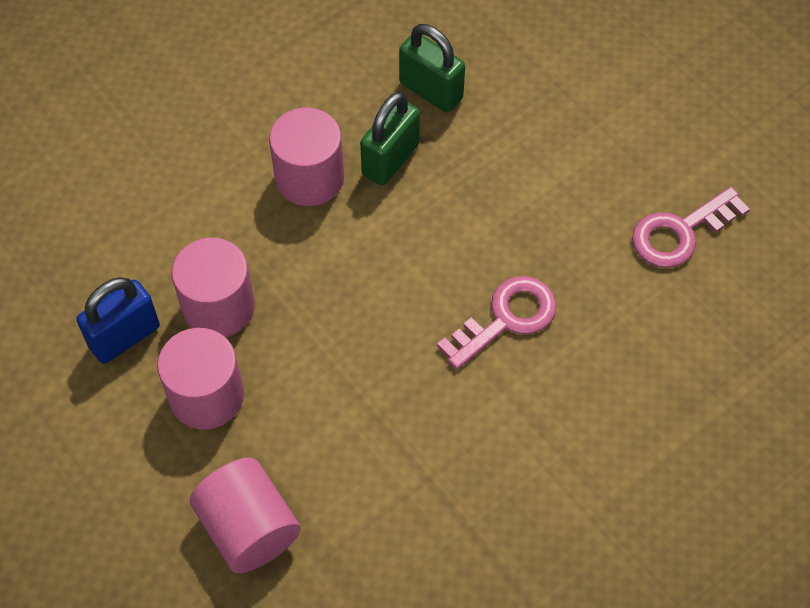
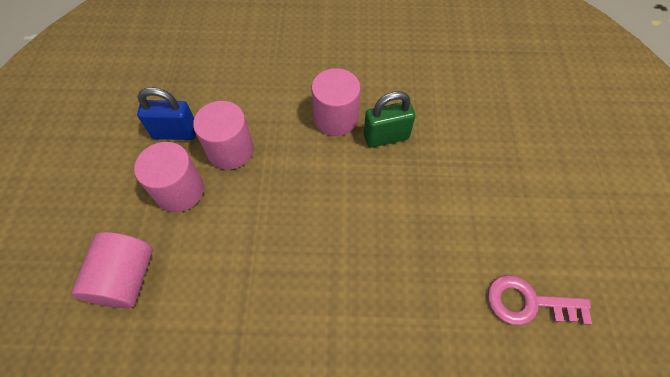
camera: 40 degrees right, 0 degrees up
green padlock [399,24,465,112] -> none
pink key [437,276,557,370] -> none

